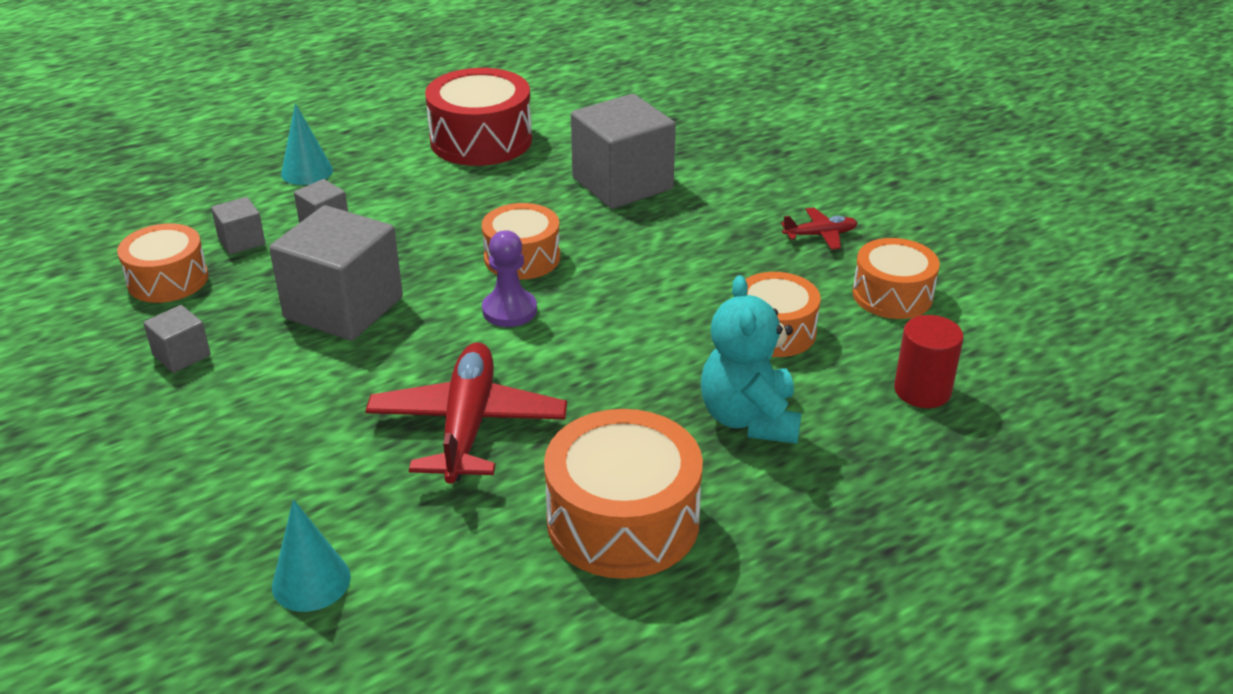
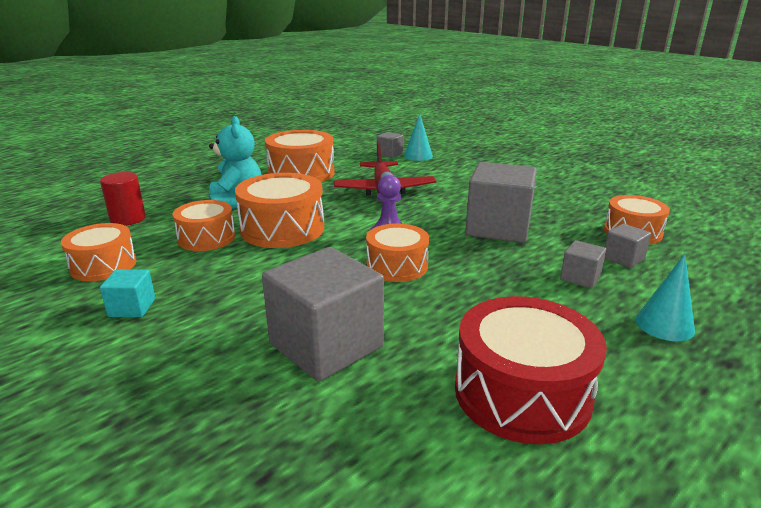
camera: 170 degrees right, 10 degrees down
grey cube [143,305,211,373] -> grey cube moved to [377,132,403,158]
red plane [781,208,858,250] -> turquoise cube [100,269,155,317]
none -> orange drum [235,173,324,248]

